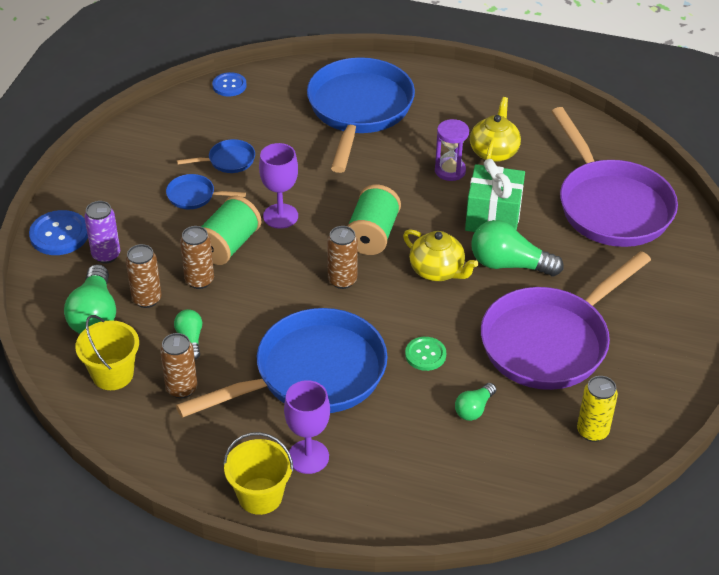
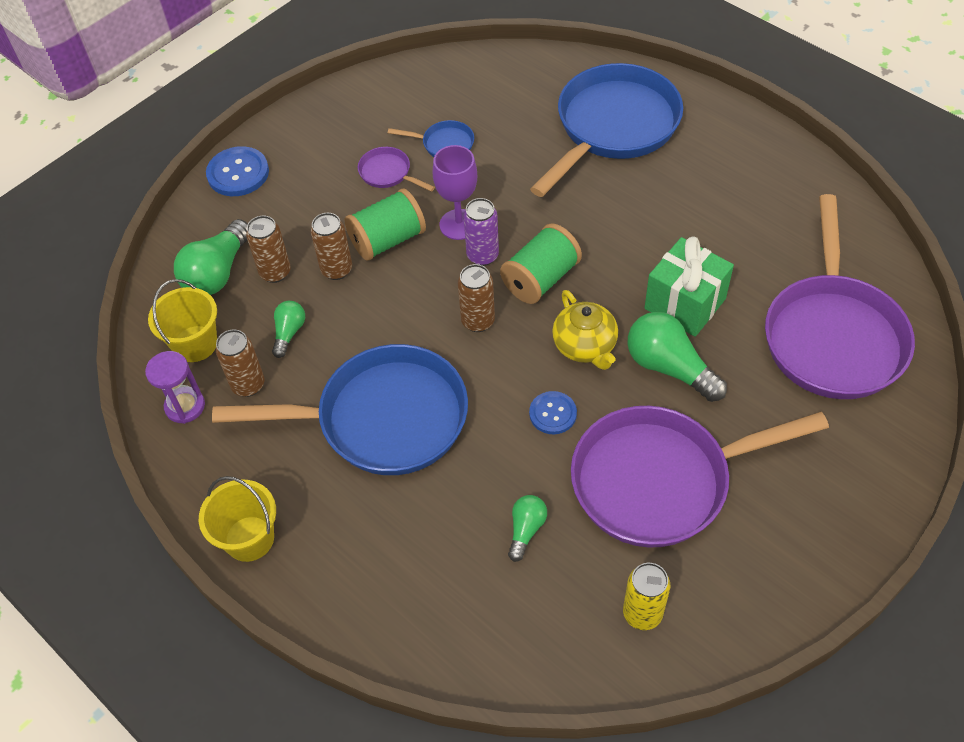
camera: 30 degrees right, 10 degrees up
purple can [84,201,120,263] -> purple can moved to [464,198,499,266]
blue pan [166,174,246,209] -> purple pan [358,147,435,192]
blue button [212,72,247,97] -> blue button moved to [529,391,577,434]
purple goblet [284,380,330,474] -> none
green button [405,337,446,371] -> none
purple hourglass [435,119,469,181] -> purple hourglass moved to [145,351,205,424]
green light bulb [455,383,496,421] -> green light bulb turned 135 degrees clockwise [508,495,547,562]
yellow teapot [470,97,521,162] -> none

